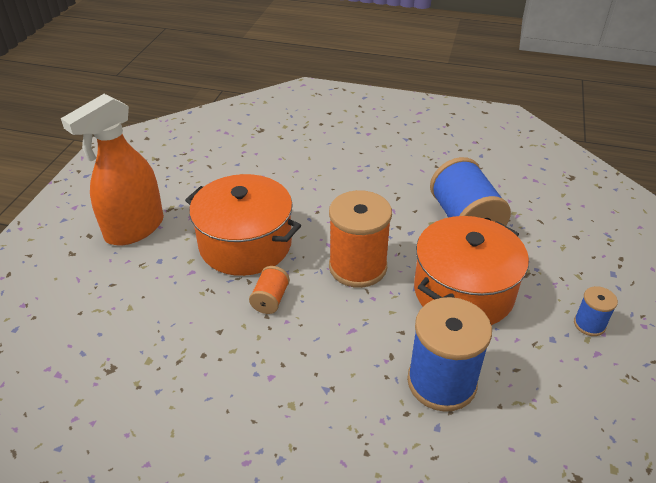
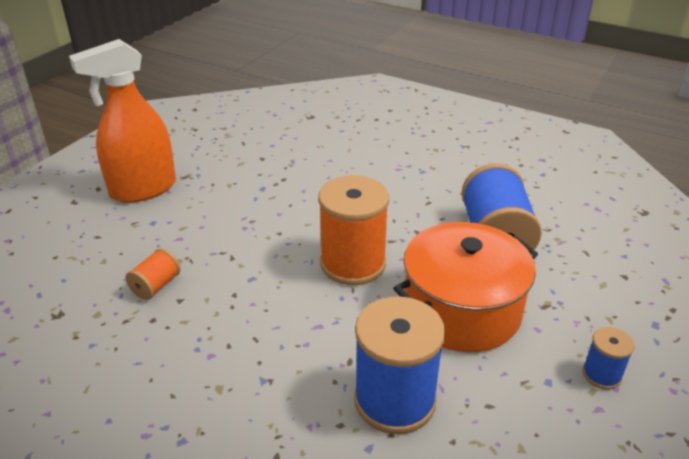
camera: 15 degrees right, 5 degrees down
orange pot [185,174,301,276] -> none
orange spool [249,266,290,314] -> orange spool moved to [125,248,181,300]

